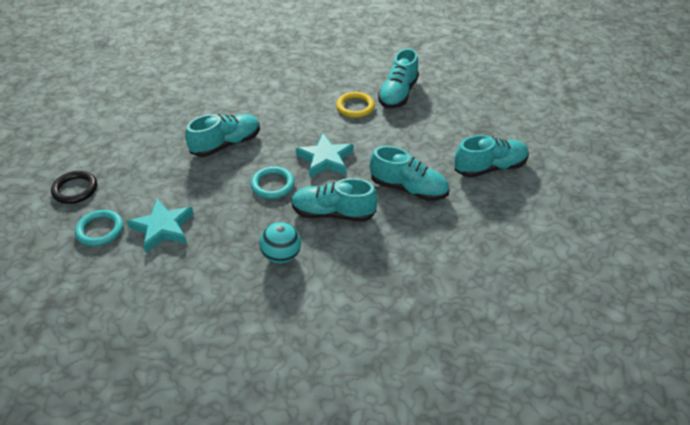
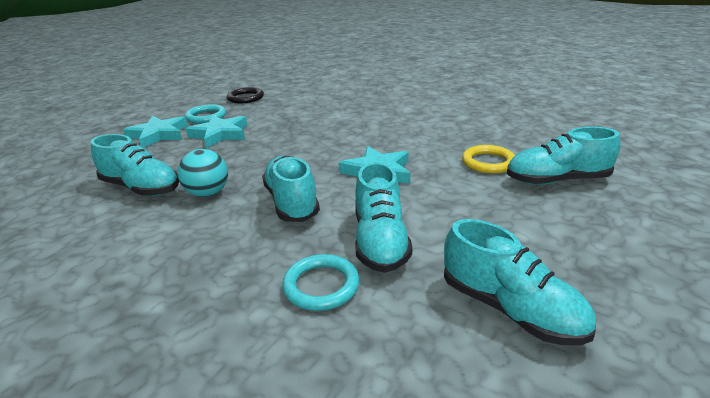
camera: 65 degrees right, 15 degrees down
turquoise shoe [185,114,260,157] -> turquoise shoe moved to [91,134,179,196]
turquoise ring [251,166,295,199] -> turquoise ring moved to [282,254,360,311]
none -> turquoise star [123,116,188,148]

